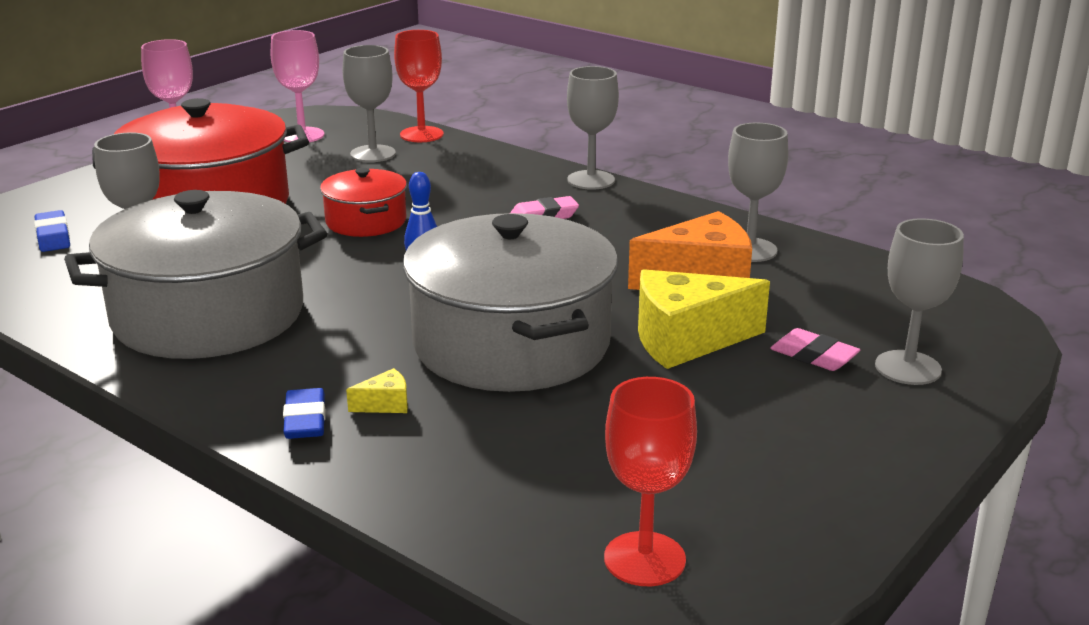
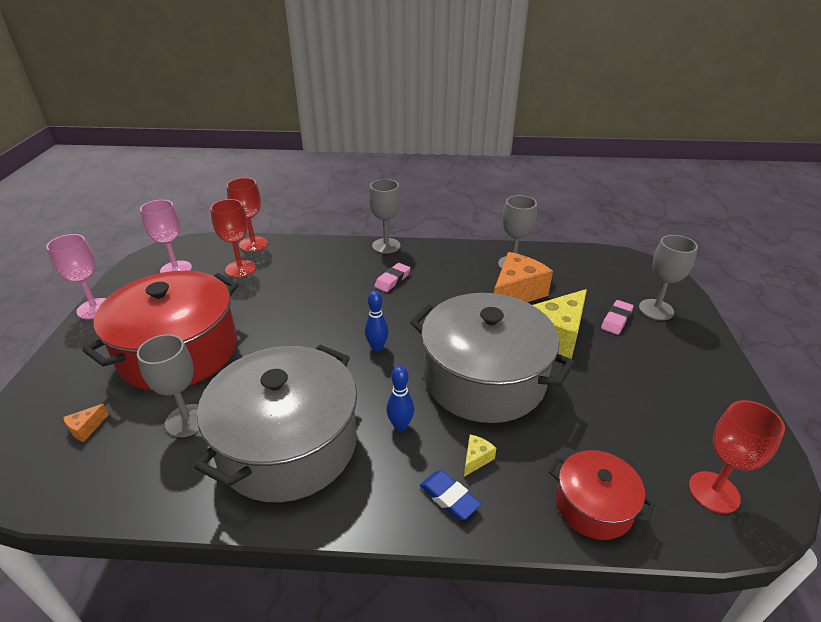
camera: 35 degrees left, 10 degrees up
blue eraser [34,210,70,252] -> orange cheese [63,404,109,442]
red pot [320,168,407,237] -> red pot moved to [549,450,655,540]
grey goblet [342,45,396,162] -> red goblet [210,199,256,278]
pink eraser [770,328,860,371] -> pink eraser turned 60 degrees counterclockwise [601,300,634,335]
none -> blue bowling pin [386,366,414,431]

